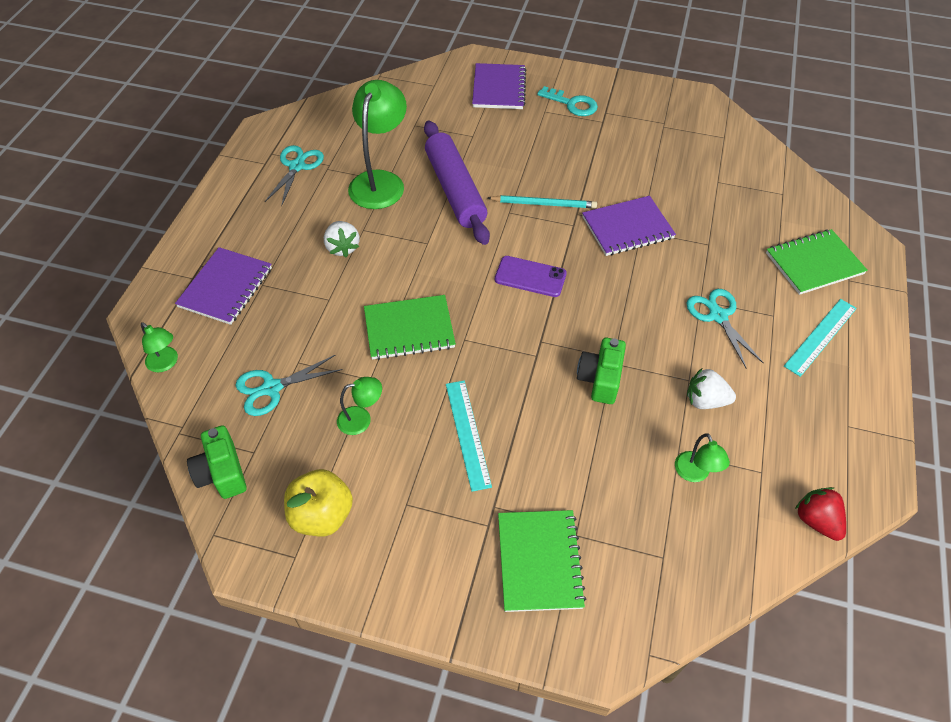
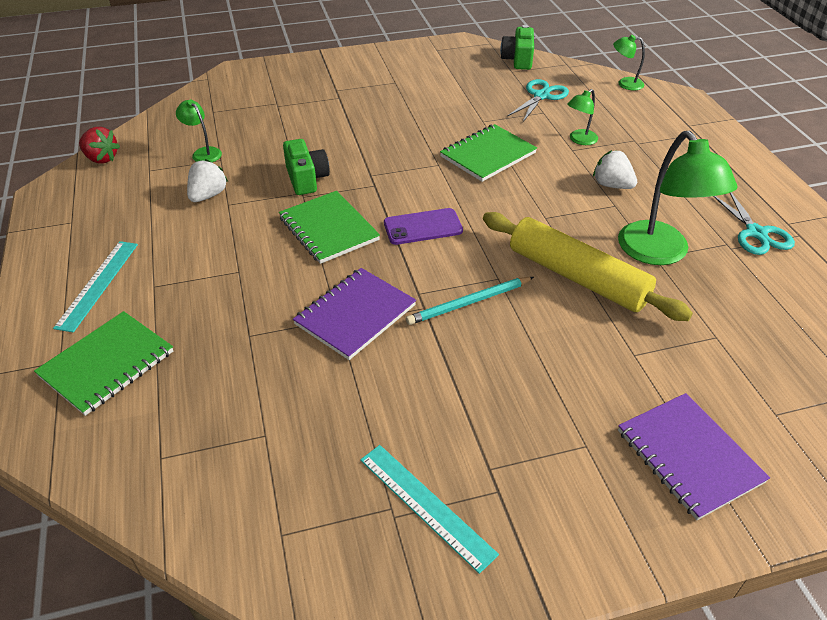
camera: 150 degrees right, 10 degrees down
purple notebook [175,247,272,325] -> none
green camera [187,425,247,499] -> green camera turned 120 degrees counterclockwise [500,25,534,70]
yellow apple [284,469,353,536] -> none
green lamp [337,377,382,435] -> green lamp moved to [567,89,598,145]
purple rolling pin [424,121,490,245] -> yellow rolling pin [483,212,693,321]
turquoise ruler [446,381,492,492] -> turquoise ruler moved to [360,445,499,574]
green notebook [498,510,586,612] -> green notebook moved to [279,191,380,264]
turquoise key [537,86,598,116] -> none
turquoise scissors [686,289,764,368] -> none
white strawberry [687,368,736,409] -> white strawberry turned 45 degrees counterclockwise [187,159,228,202]

